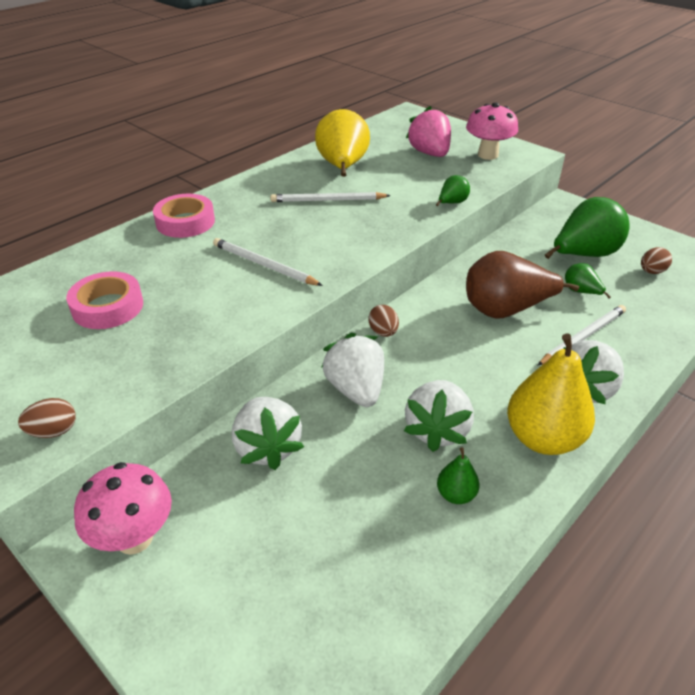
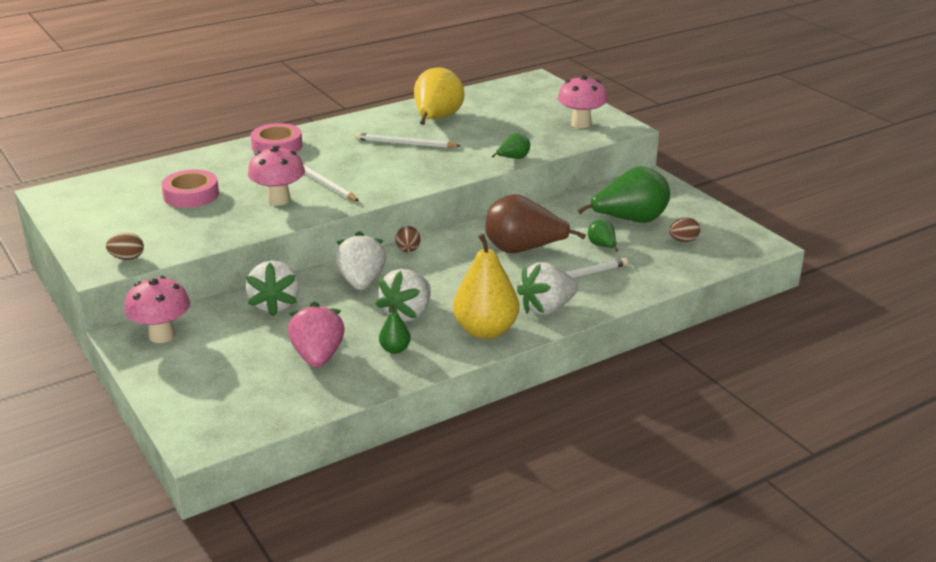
camera: 15 degrees right, 10 degrees down
pink strawberry [406,106,451,157] -> pink strawberry moved to [288,302,345,368]
none -> pink mushroom [248,146,305,206]

